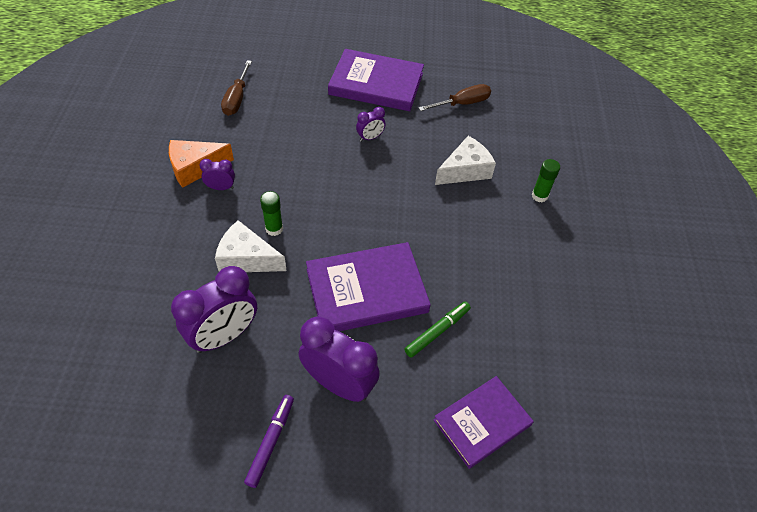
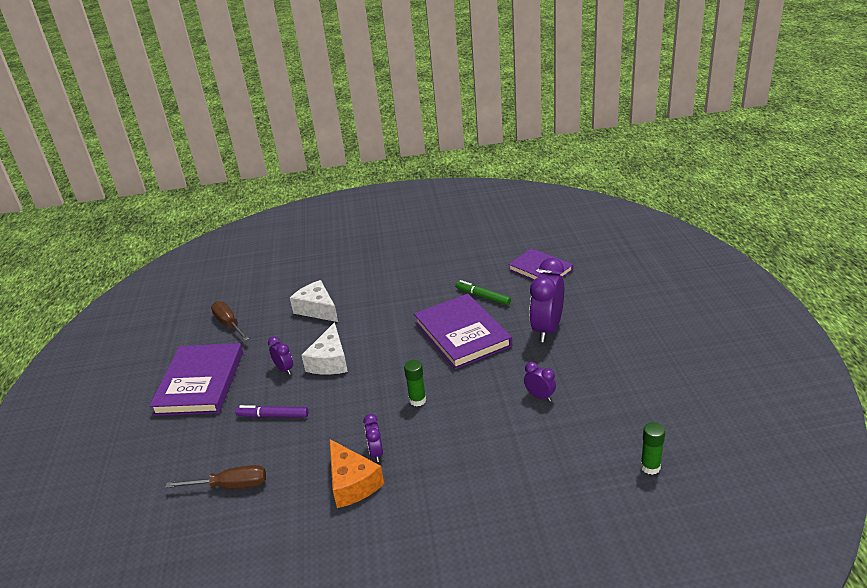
camera: 95 degrees left, 20 degrees down
purple clock [171,266,257,353] -> purple clock [524,362,556,402], size x0.49
white cheese [215,220,287,272] -> white cheese moved to [301,322,348,375]
purple marker [244,395,294,488] -> purple marker moved to [235,405,308,418]
green glue stick [532,159,560,202] -> green glue stick moved to [641,422,665,475]

